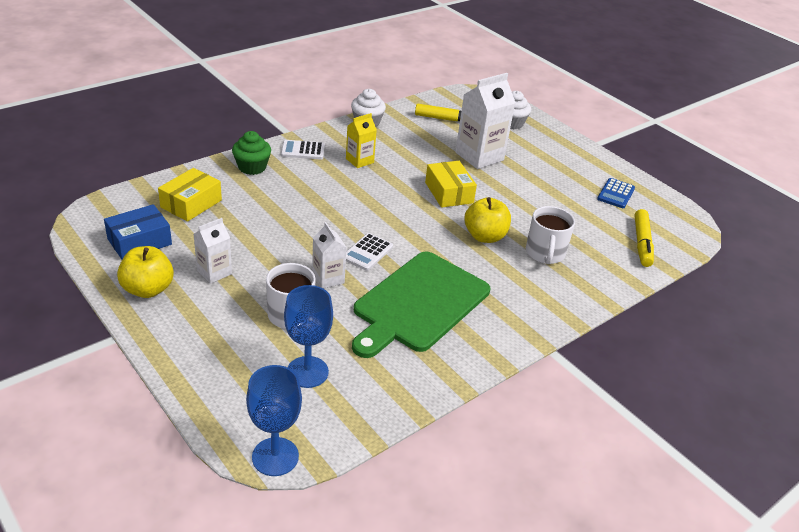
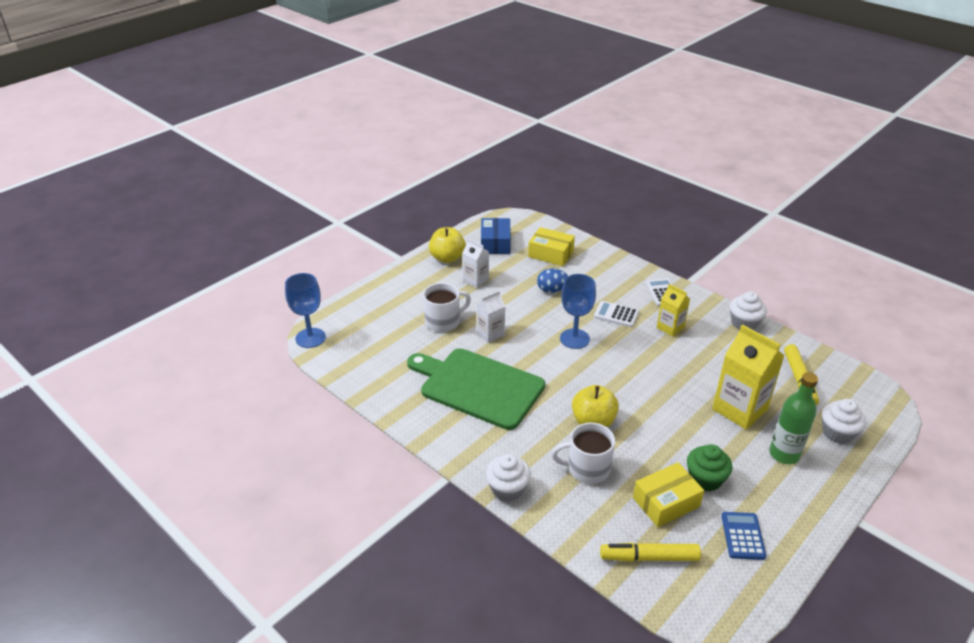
camera: 85 degrees right, 0 degrees up
blue box [104,204,172,260] -> blue box turned 45 degrees clockwise [481,218,511,254]
green cupcake [232,131,271,175] -> green cupcake moved to [687,444,732,492]
blue goblet [284,285,333,388] -> blue goblet moved to [560,274,596,349]
white calculator [346,233,393,271] -> white calculator moved to [594,301,639,327]
yellow box [425,161,477,208] -> yellow box moved to [633,462,704,527]
white carton [455,73,516,169] -> yellow carton [712,325,784,430]
blue calculator [597,178,635,208] -> blue calculator turned 75 degrees clockwise [721,512,766,560]
none -> white cupcake [486,454,531,502]
none -> blue egg [537,268,568,293]
none -> green bottle [769,372,818,464]

